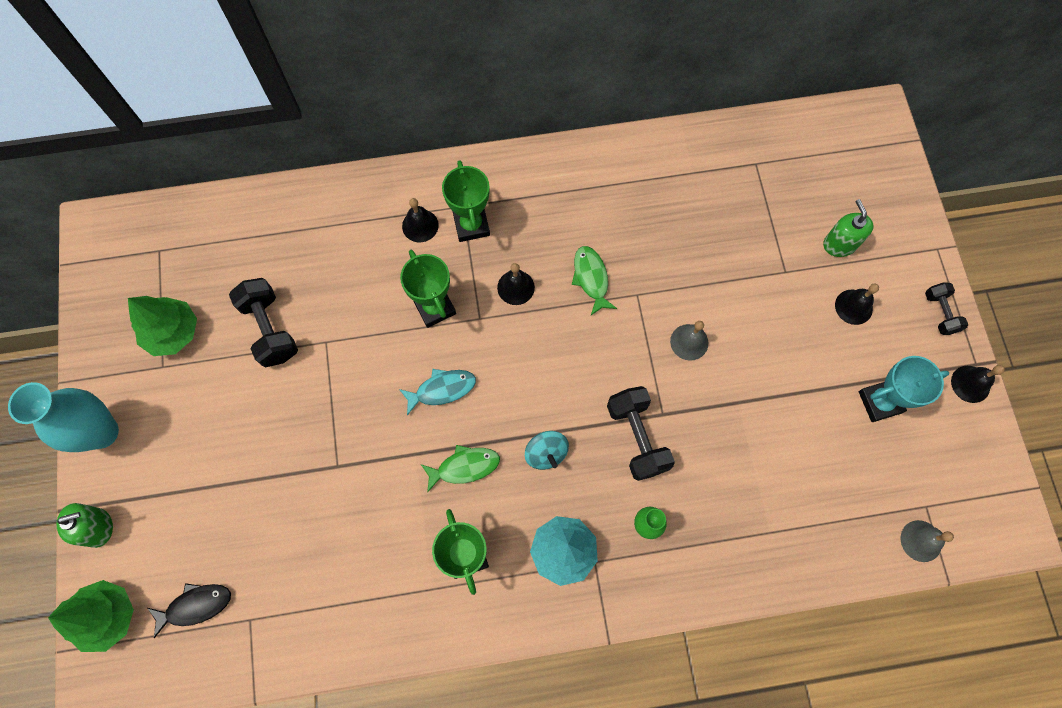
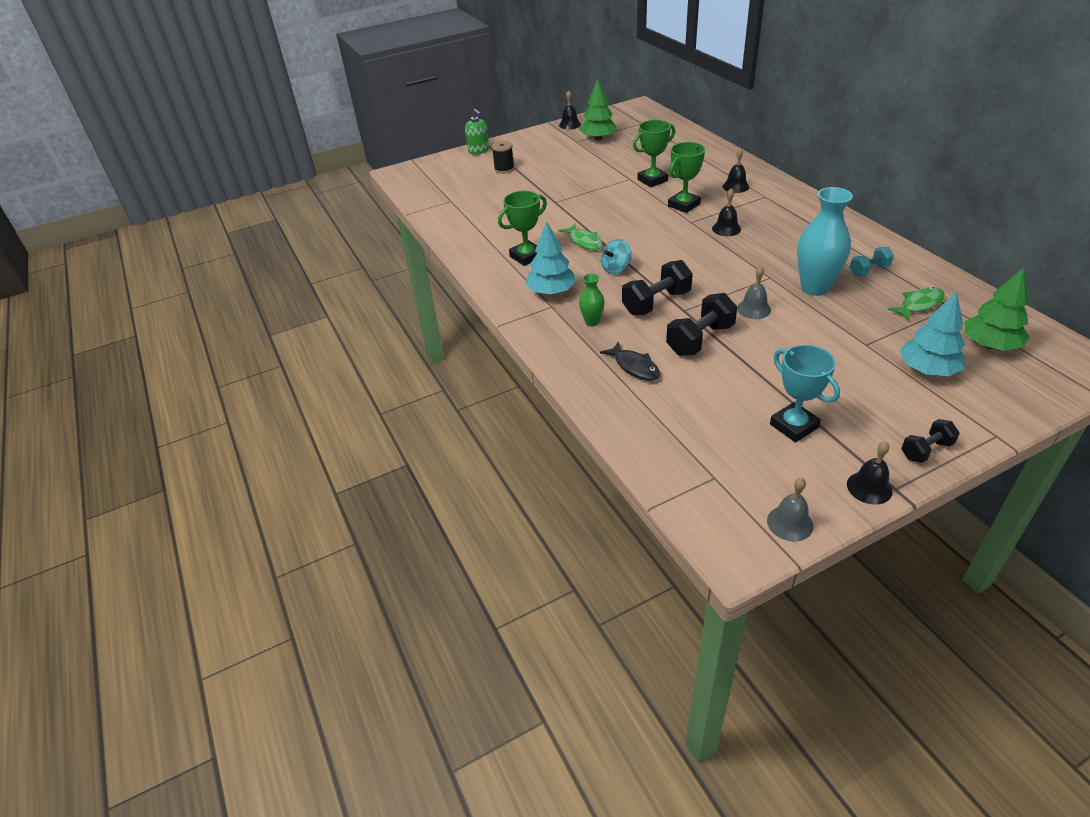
camera: 75 degrees right, 30 degrees down
turquoise vase [8,382,119,452] -> turquoise vase moved to [797,187,853,296]
green tree [48,580,134,652] -> green tree moved to [964,267,1029,351]
black fish [147,583,231,638] -> black fish moved to [600,341,660,381]
black dumbbell [229,278,298,367] -> black dumbbell moved to [666,293,737,356]
turquoise fish [399,369,476,415] -> none
green trophy [442,160,490,242] -> green trophy moved to [633,120,675,187]
green fish [572,246,617,315] -> green fish moved to [887,287,945,321]
green soap dispenser [823,199,874,257] -> turquoise tree [900,292,965,376]
black bell [835,284,879,325] -> black bell moved to [559,90,581,129]
grey bell [901,520,954,562] -> grey bell moved to [767,478,813,541]
none -> black spool [492,141,515,174]
none -> turquoise dumbbell [850,247,894,276]

